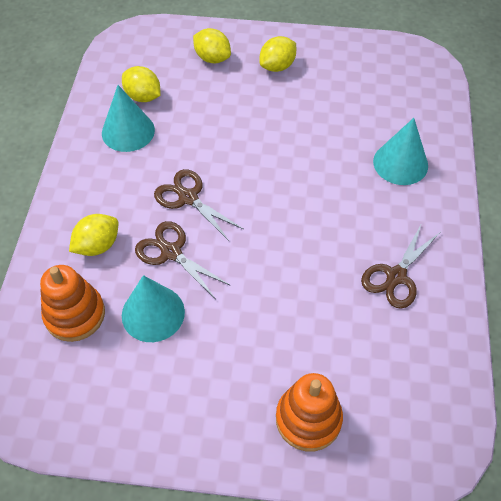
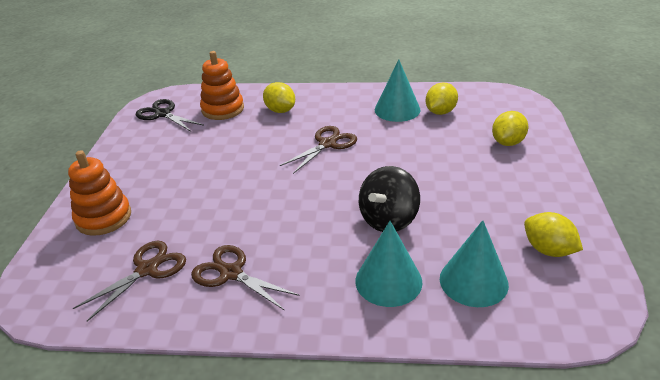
camera: 90 degrees right, 20 degrees down
turquoise cone [122,275,185,342] -> turquoise cone moved to [440,220,509,307]
brown scissors [135,221,231,298] -> brown scissors moved to [72,241,186,321]
yellow lemon [259,36,296,72] -> yellow lemon moved to [524,212,583,257]
none -> black scissors [136,99,204,131]
none -> black spinning top [359,166,420,232]

